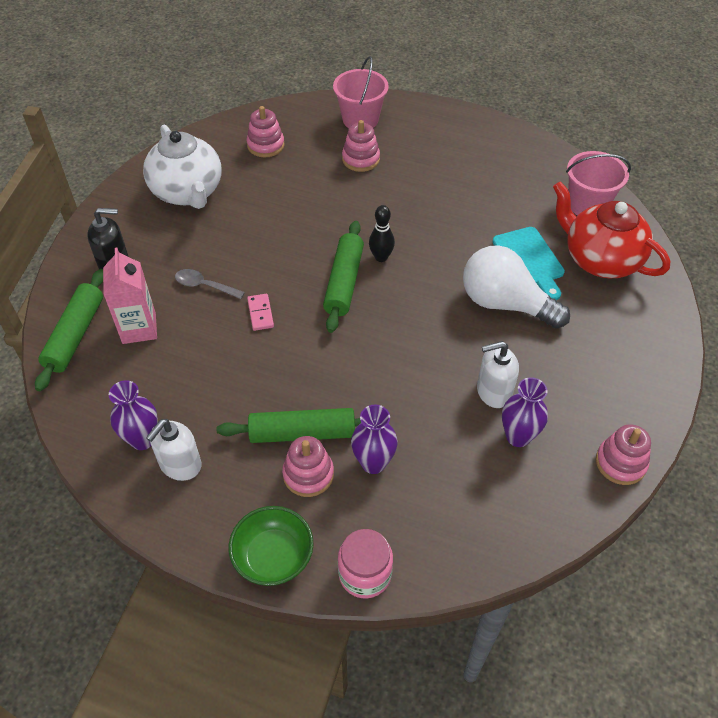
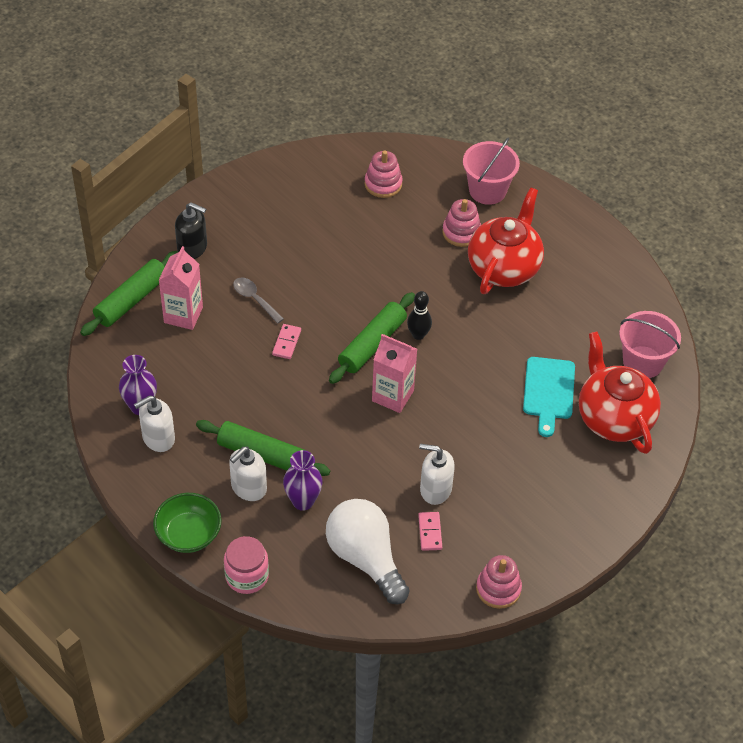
camera: 25 degrees right, 0 degrees up
white teapot [143,125,222,209] -> none
pink stacking toy [282,436,334,497] -> white soap dispenser [229,447,267,501]
white light bulb [463,245,570,329] -> white light bulb moved to [326,499,410,604]
purple vase [502,377,548,447] -> pink domino [418,512,442,551]
none -> pink carton [372,334,417,413]
none -> red teapot [468,187,544,294]

